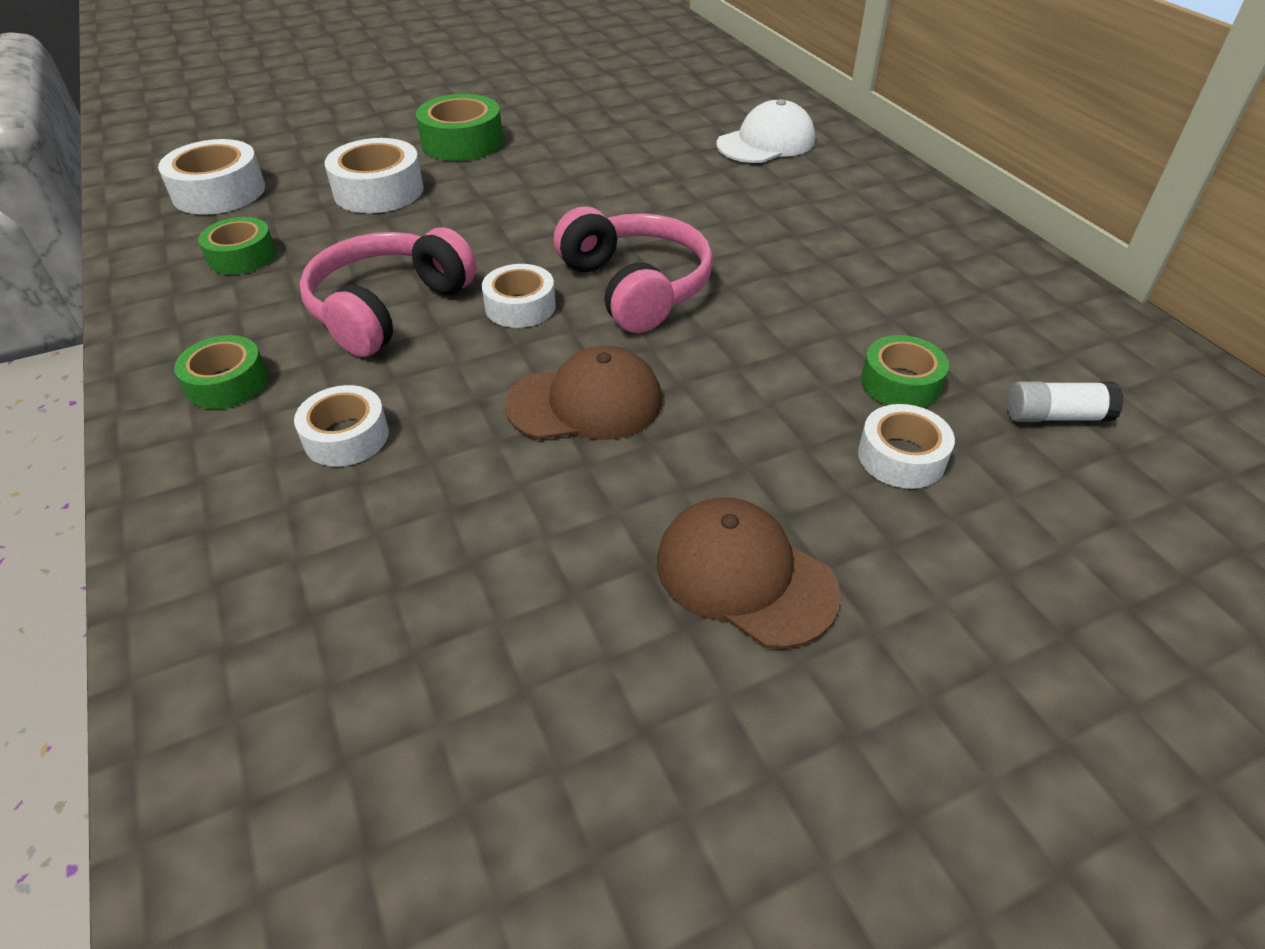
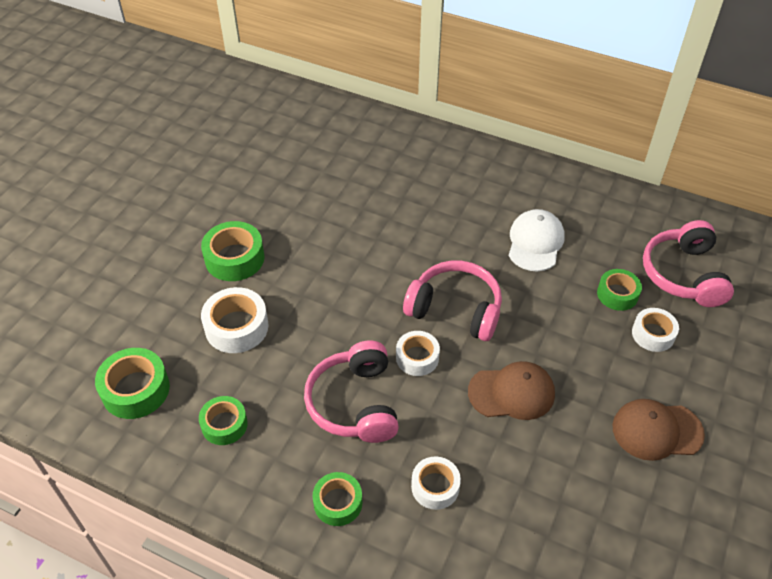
camera: 40 degrees left, 5 degrees up
white tape [158,139,265,215] -> green tape [95,348,170,419]
brown cap [505,346,662,440] -> brown cap turned 45 degrees clockwise [468,361,555,420]
white cap [717,99,815,163] -> white cap moved to [509,209,565,271]
white glue stick [1007,381,1124,422] -> pink headphones [643,220,734,307]

